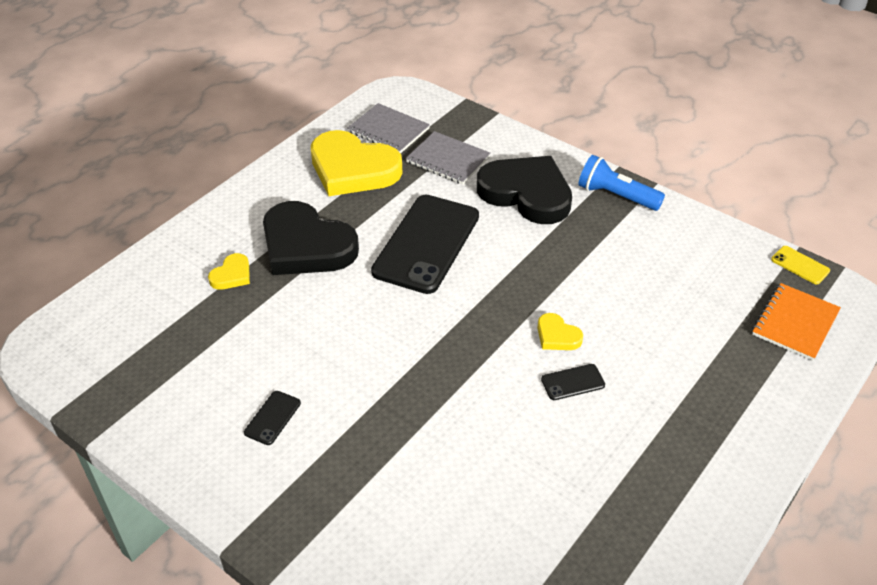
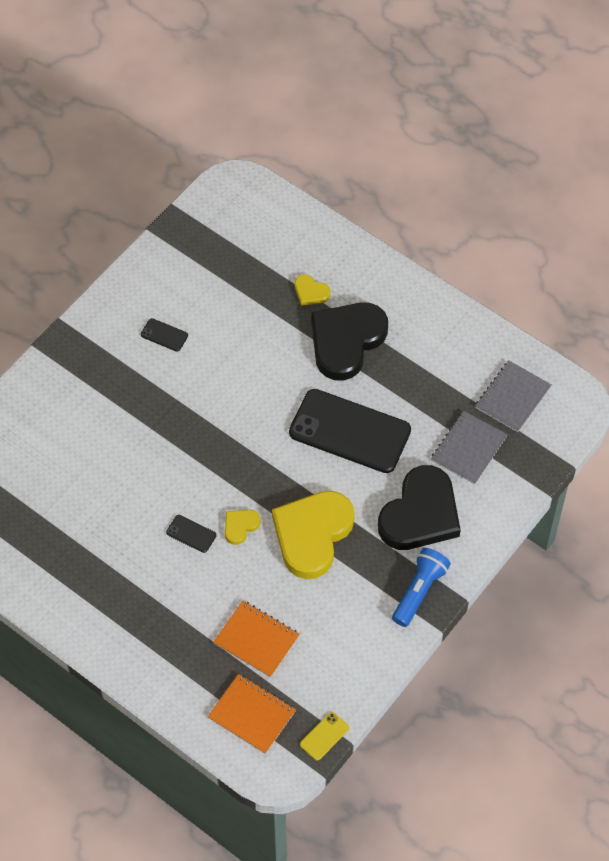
camera: 90 degrees right, 15 degrees up
yellow heart [311,130,402,196] -> yellow heart moved to [272,491,355,579]
black phone [541,364,605,400] -> black phone turned 45 degrees counterclockwise [166,515,216,553]
none -> orange notebook [213,601,300,677]

